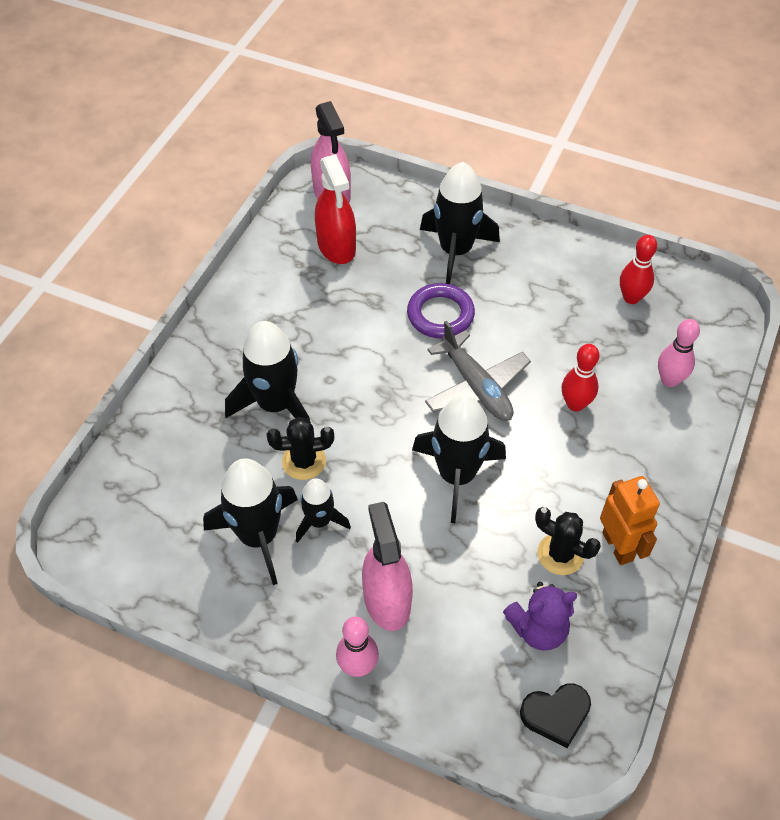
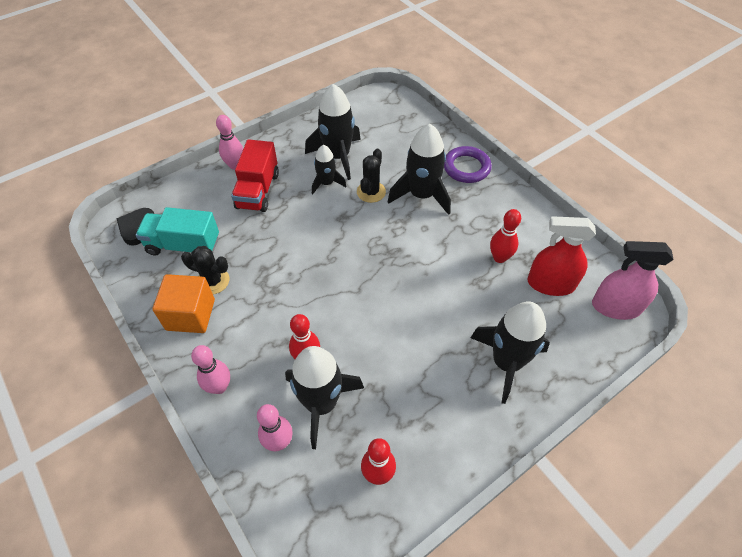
camera: 120 degrees right, 0 degrees up
pink spray bottle [362,502,413,631] -> red truck [231,139,279,212]
purple ring [407,283,475,339] -> purple ring moved to [444,146,492,183]
black rocket [412,395,506,523] -> black rocket moved to [285,346,364,449]
grey plane [425,321,531,421] -> none
purple teddy bear [503,582,577,651] -> turquoise truck [136,207,219,255]
black cactus [535,507,601,575] -> black cactus turned 45 degrees clockwise [181,246,230,294]
orange robot [600,476,660,565] -> orange cube [153,274,215,333]
none -> pink bowling pin [191,345,230,394]
none -> red bowling pin [490,209,521,263]

